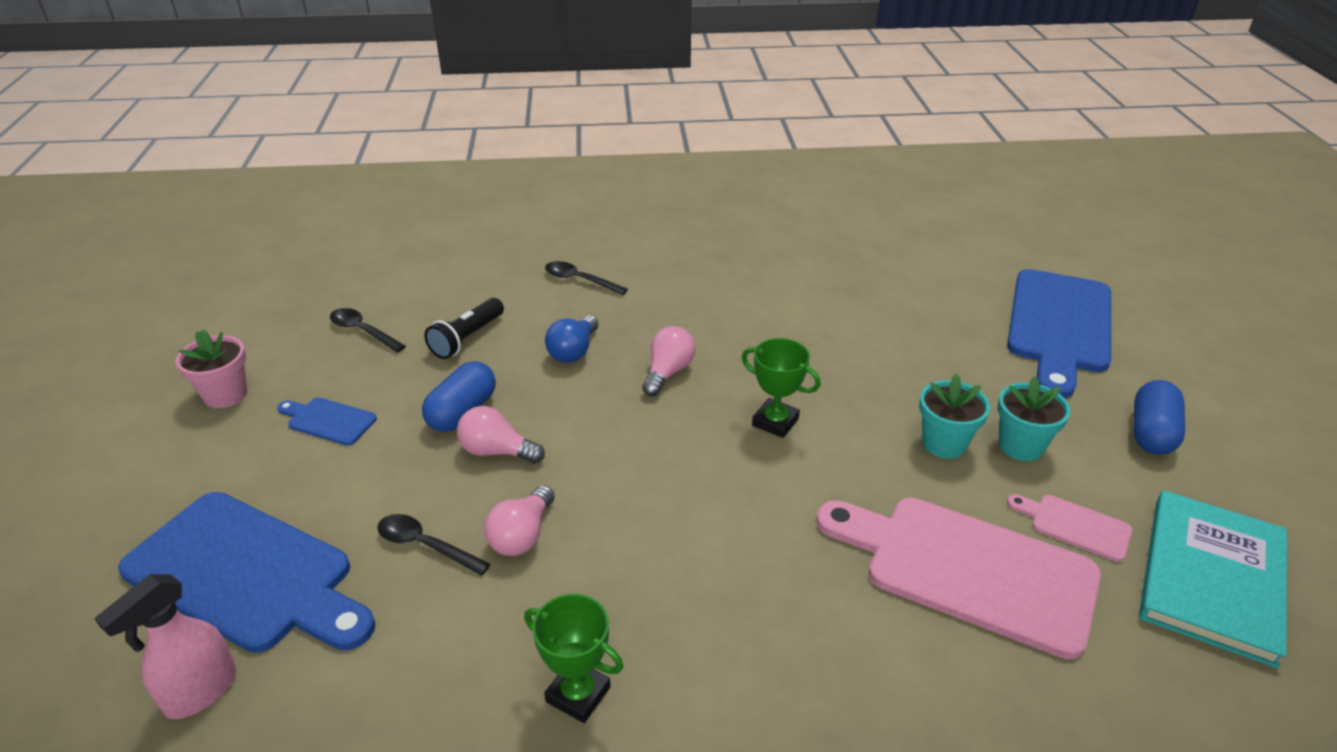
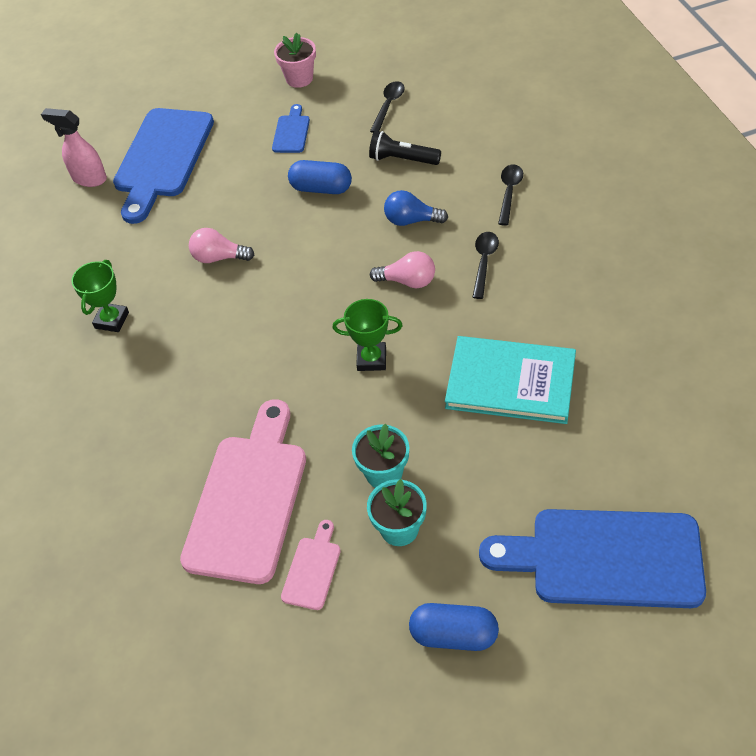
camera: 80 degrees right, 15 degrees up
black spoon [377,514,491,576] -> black spoon moved to [473,232,499,299]
pink light bulb [457,406,545,464] -> none
green trophy [742,338,821,438] -> green trophy turned 75 degrees clockwise [333,299,403,371]
turquoise book [1139,490,1287,668] -> turquoise book moved to [445,336,576,424]

